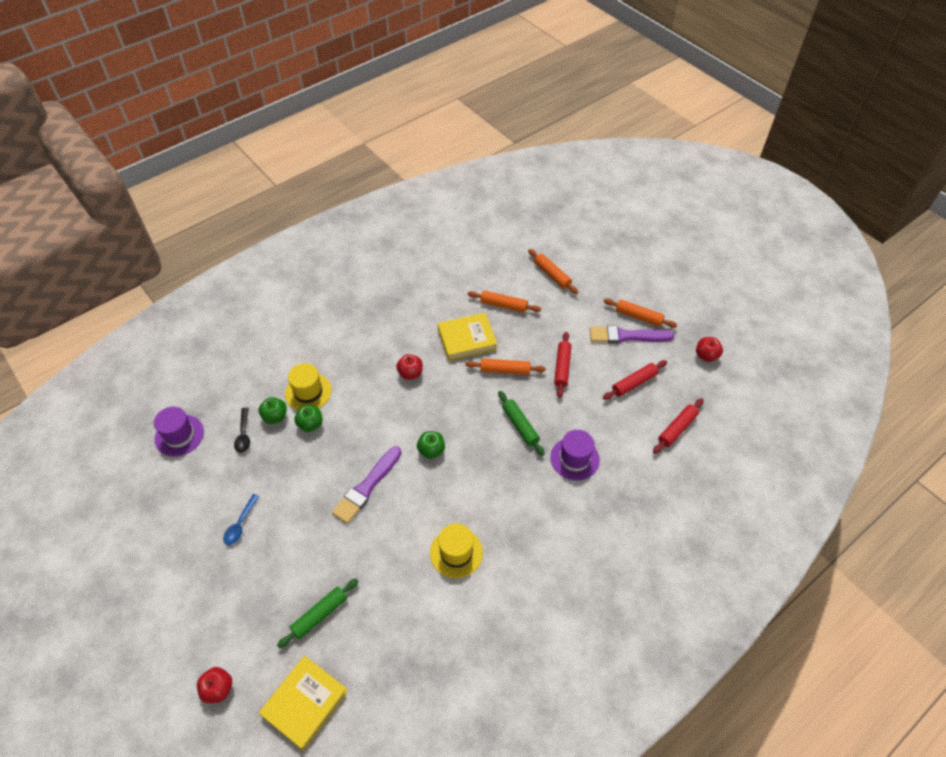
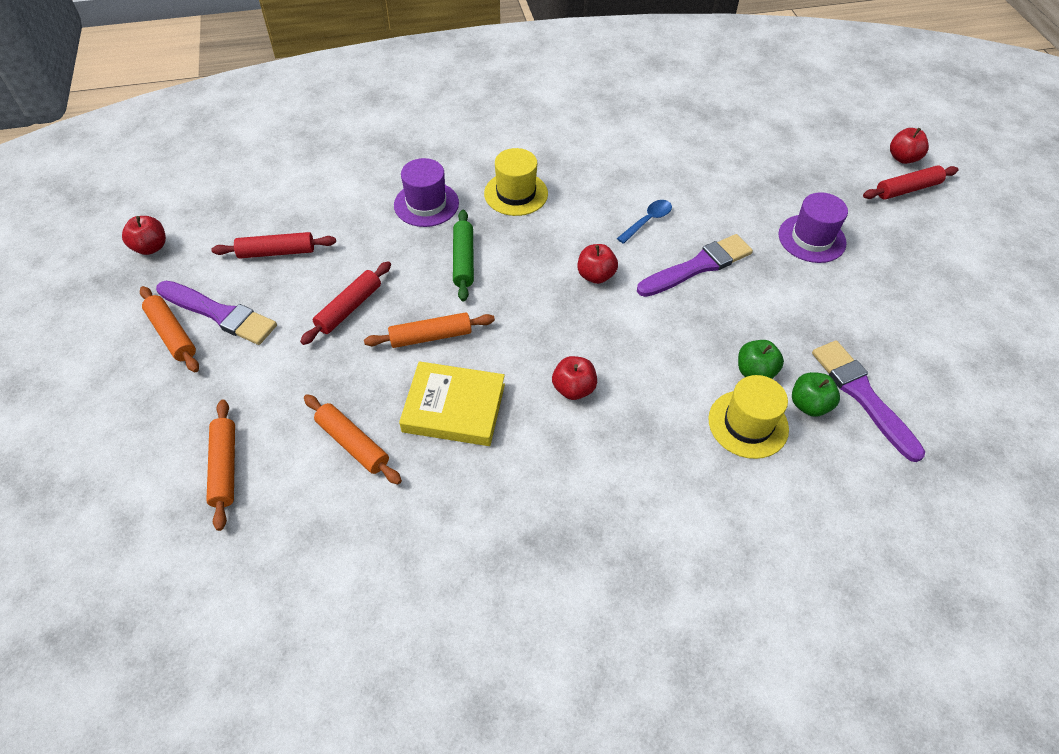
camera: 155 degrees left, 0 degrees up
purple hat [154,407,204,457] -> purple hat moved to [778,192,848,263]
blue spoon [223,494,259,545] -> blue spoon moved to [617,200,672,244]
black spoon [234,408,250,453] -> purple brush [812,341,925,462]
yellow book [259,656,348,751] -> none
green rolling pin [277,578,358,649] -> none
green apple [417,431,445,459] -> red apple [577,244,618,284]
yellow hat [430,524,483,578] -> yellow hat moved to [484,148,548,216]
orange rolling pin [465,358,546,375] -> orange rolling pin turned 45 degrees counterclockwise [364,312,495,348]
red rolling pin [653,398,704,454] -> red rolling pin moved to [863,165,958,200]

